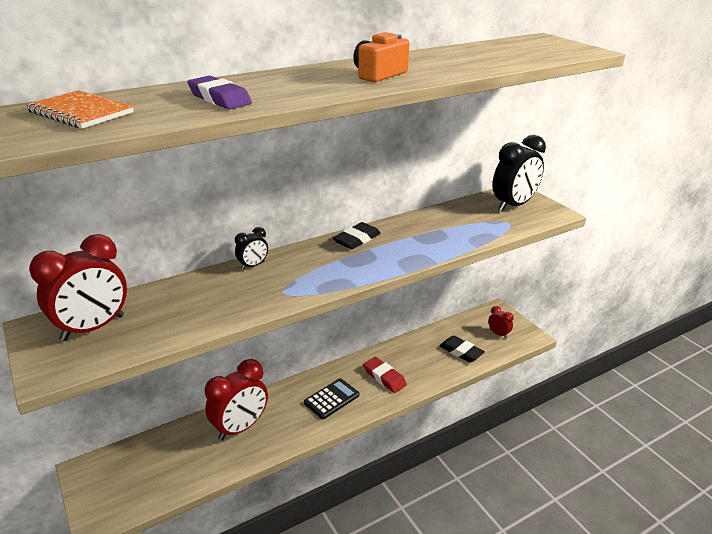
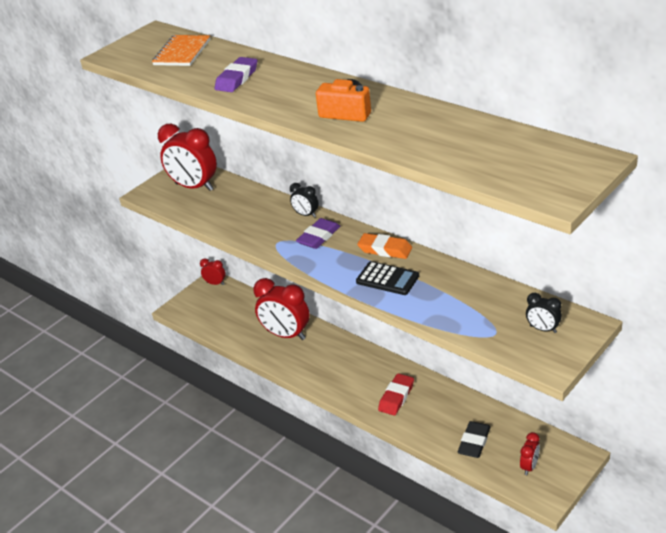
camera: 75 degrees right, 5 degrees up
black calculator [304,378,359,419] -> black calculator moved to [356,261,419,295]
black eraser [333,222,381,249] -> orange eraser [357,233,412,259]
black clock [492,135,546,212] -> black clock [526,293,562,333], size x0.48
none -> red clock [200,258,225,285]
none -> purple eraser [296,218,340,249]

